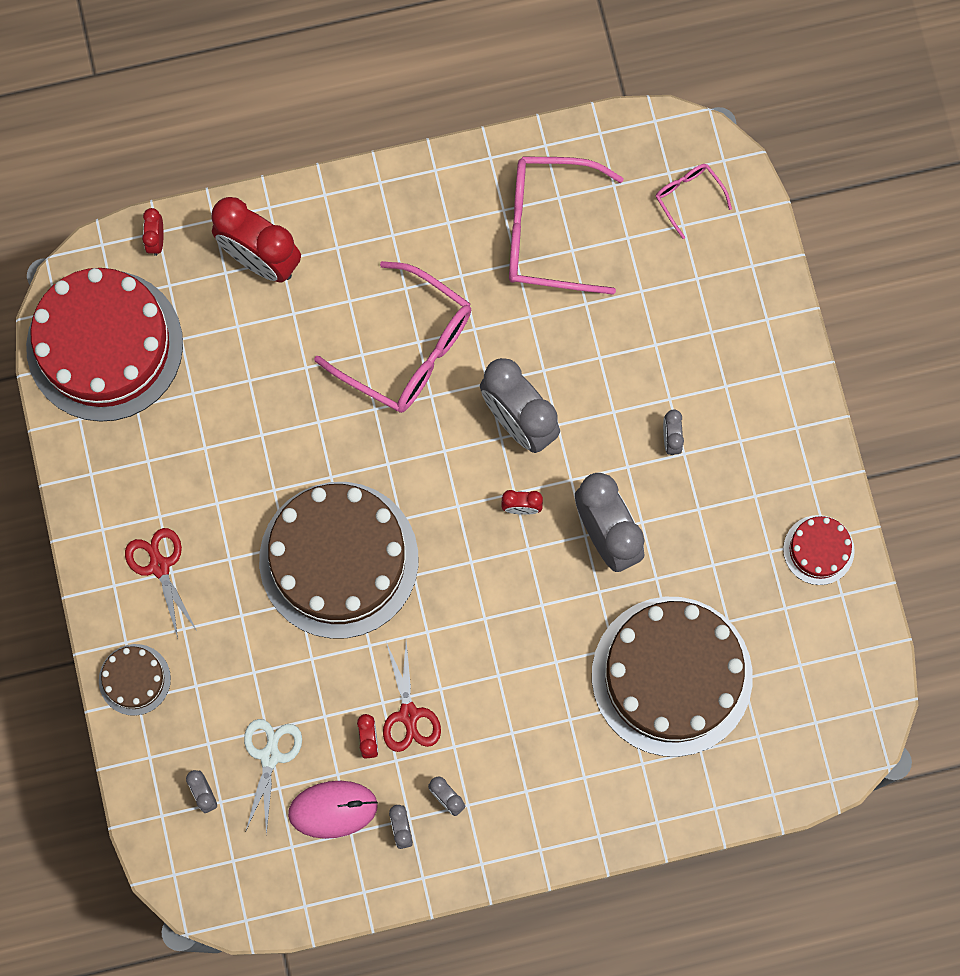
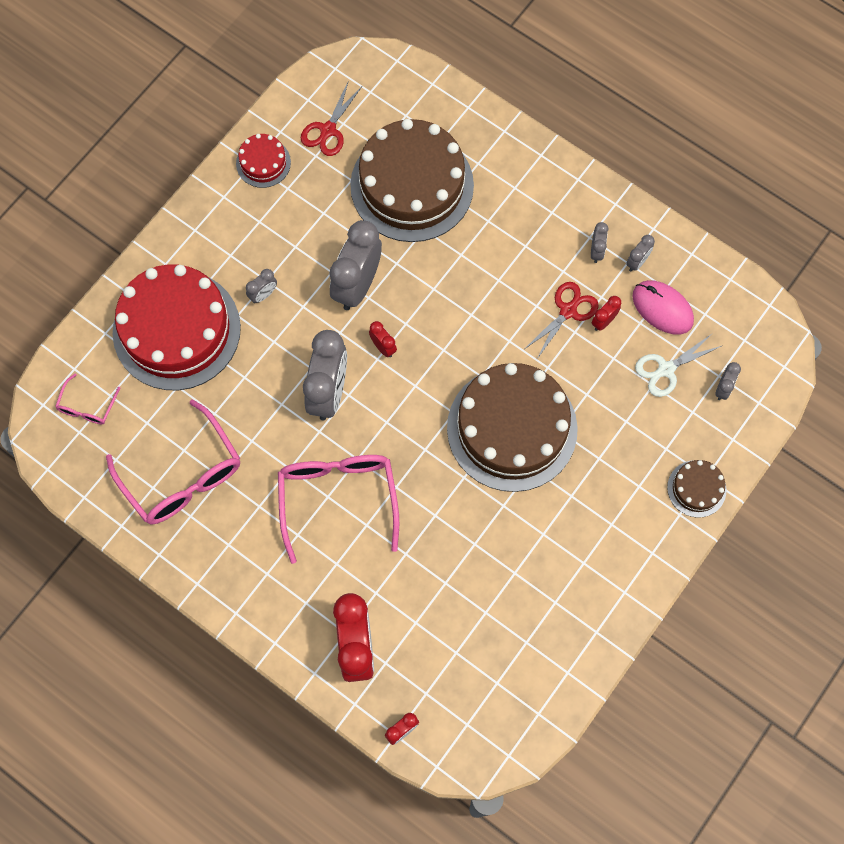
camera: 130 degrees left, 5 degrees down
red cake [26,268,183,422] -> red cake moved to [113,264,241,390]
red scissors [125,528,197,638] -> red scissors moved to [301,80,362,156]

